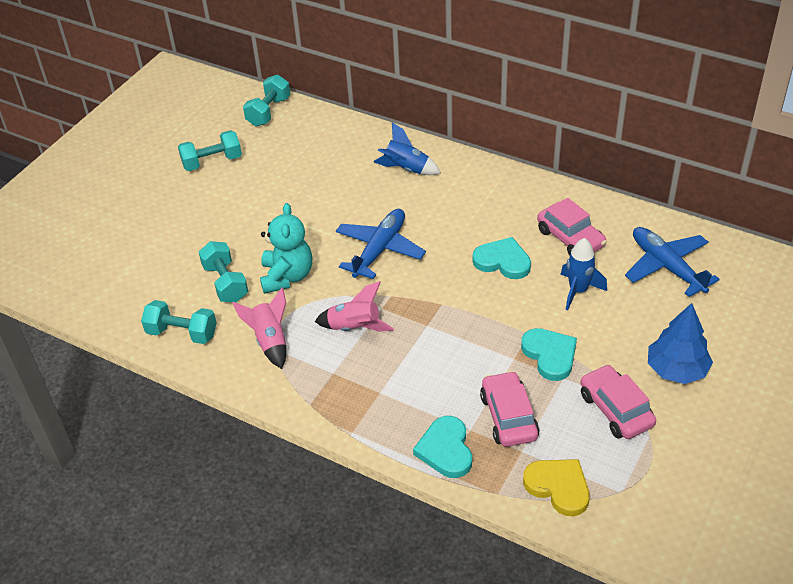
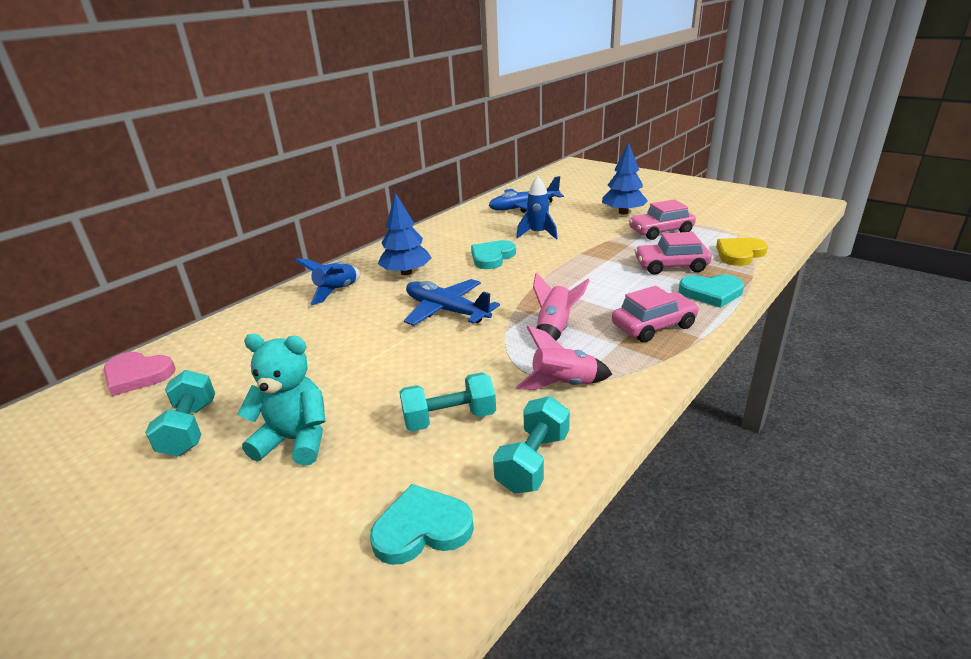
camera: 80 degrees left, 15 degrees down
turquoise dumbbell [243,75,290,126] -> pink heart [104,352,176,396]
turquoise teddy bear [260,203,312,294] -> turquoise teddy bear moved to [237,334,325,466]
turquoise heart [521,328,577,381] -> turquoise heart moved to [370,484,474,565]
pink car [537,198,607,255] -> pink car moved to [612,286,699,343]
none -> blue tree [378,193,431,275]

